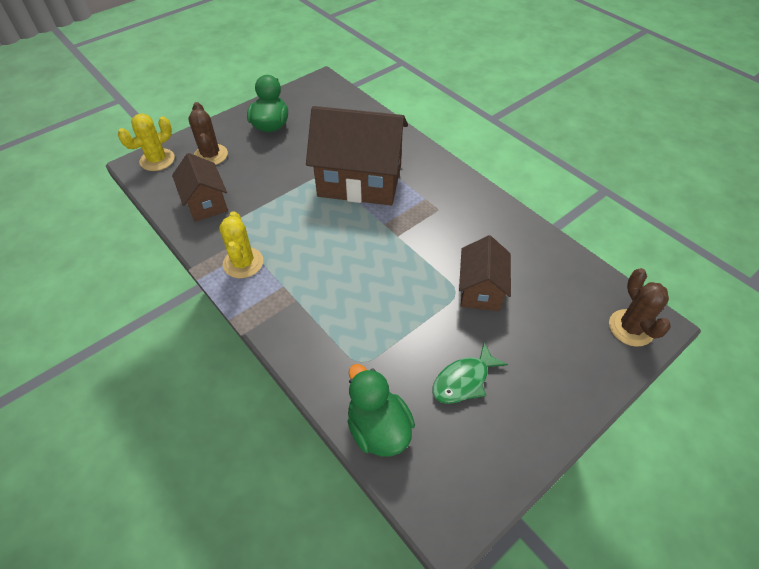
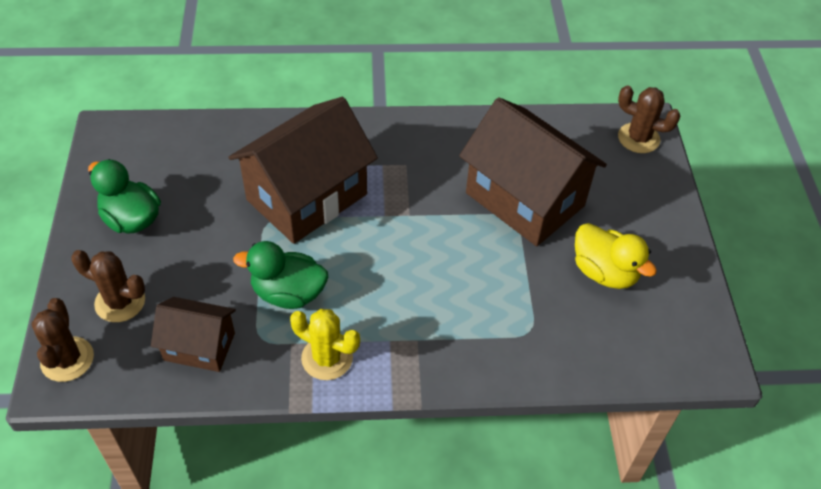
camera: 55 degrees left, 0 degrees up
yellow cactus [118,113,175,171] -> brown cactus [31,298,94,382]
green duck [347,364,415,456] -> green duck moved to [233,241,328,309]
green fish [433,343,508,404] -> yellow duck [575,223,657,289]
brown house [459,235,511,311] -> brown house [459,97,607,246], size x1.84

